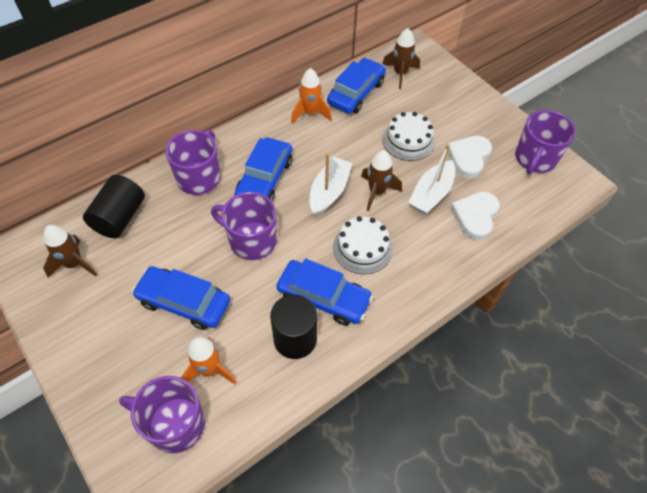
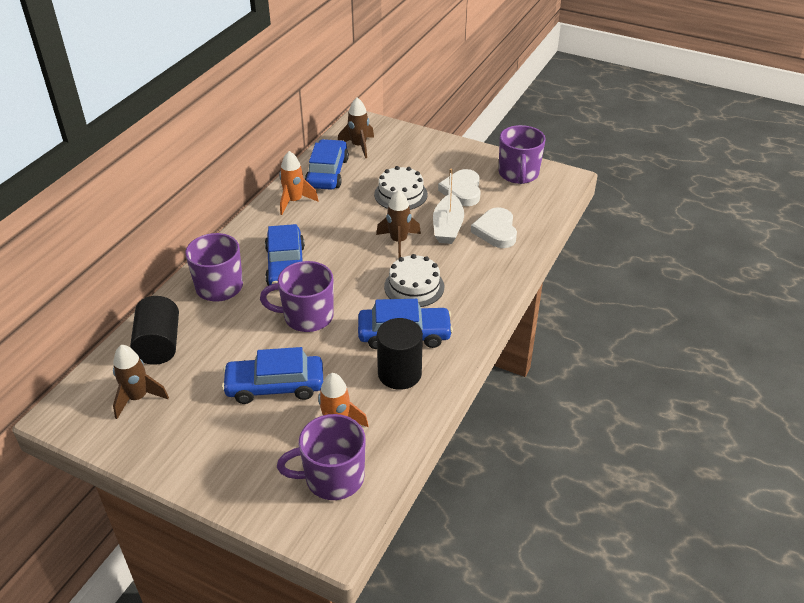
camera: 25 degrees left, 15 degrees down
white boat [310,153,352,216] -> none

